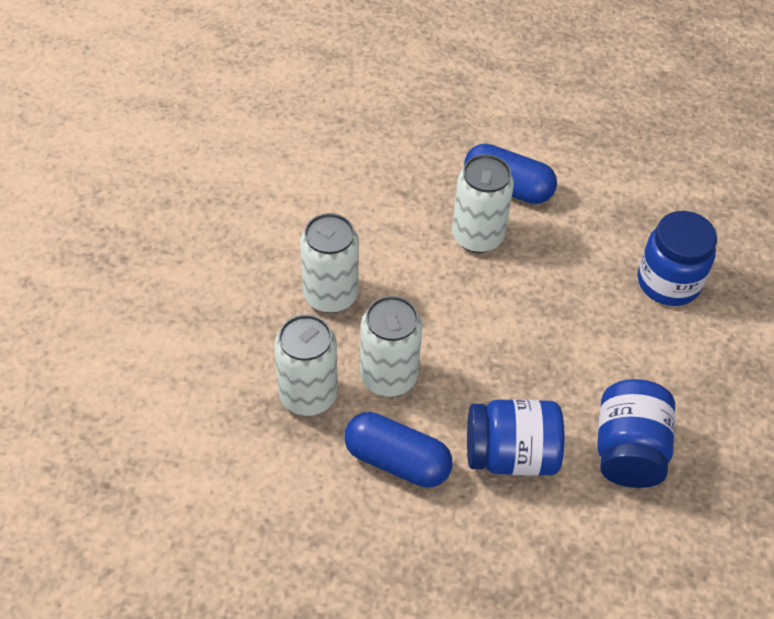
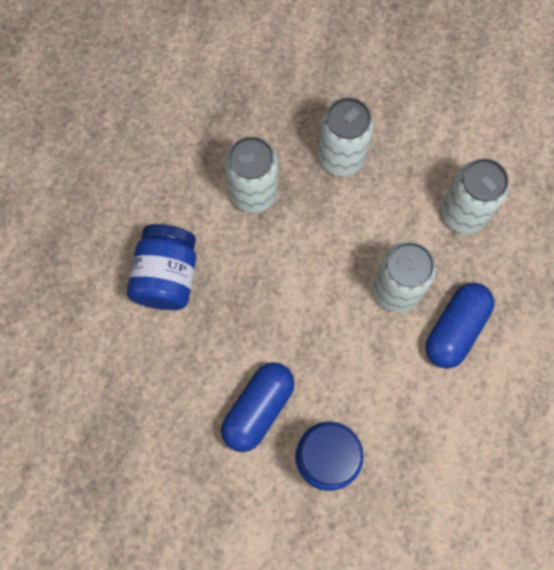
camera: 100 degrees right, 20 degrees up
white can [274,314,338,416] -> white can moved to [441,158,509,234]
blue capsule [344,412,453,488] -> blue capsule moved to [221,362,295,452]
blue jar [597,379,675,488] -> none

